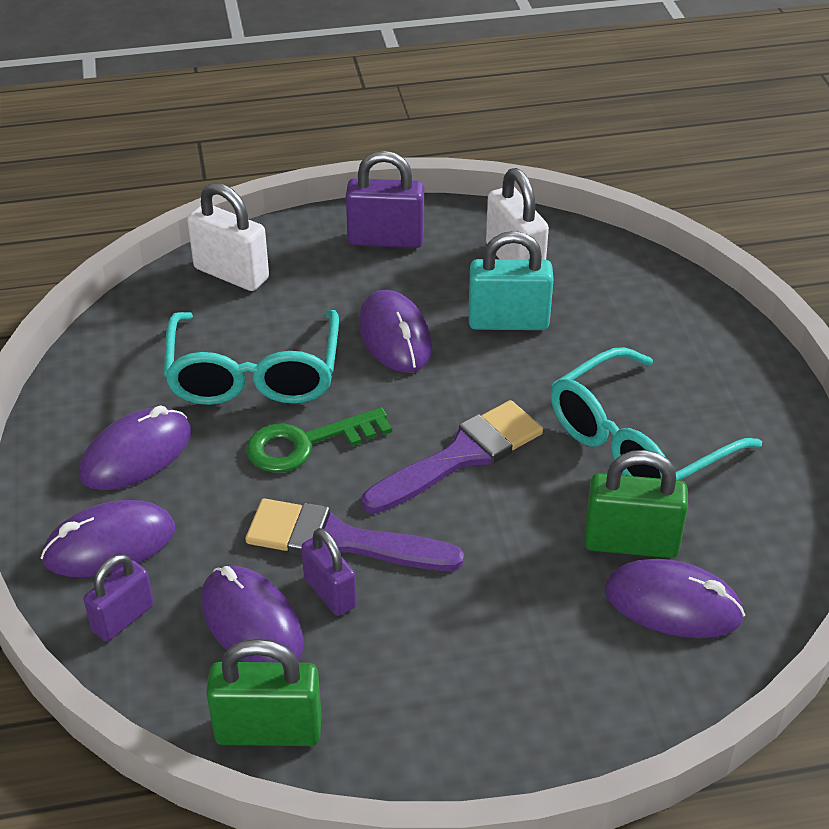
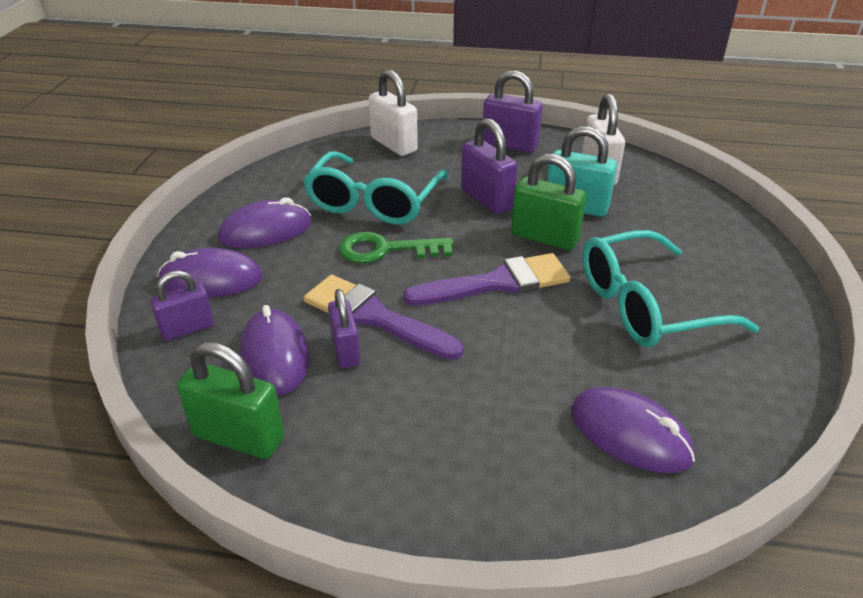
camera: 20 degrees right, 5 degrees down
purple mouse [359,290,432,373] -> purple padlock [461,118,518,214]
green padlock [584,450,688,558] -> green padlock moved to [511,154,586,250]

